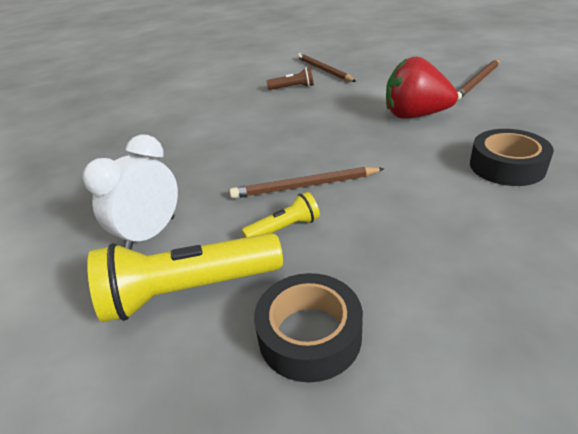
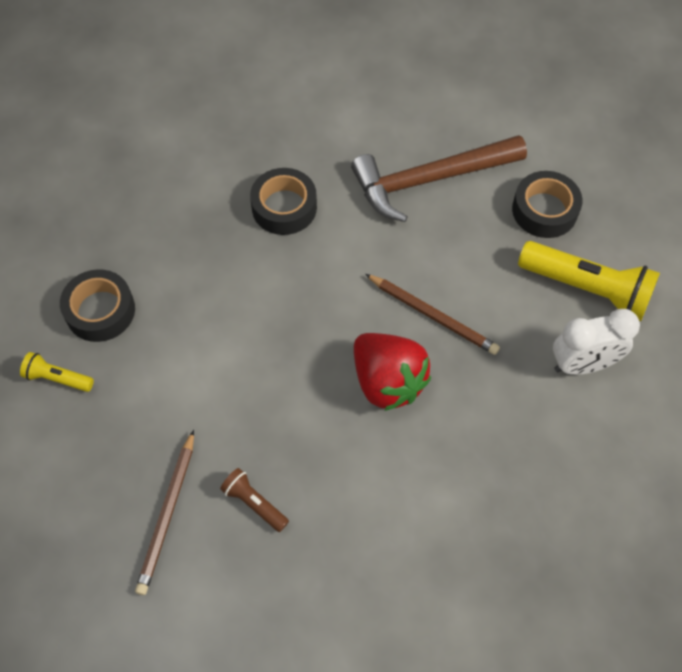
camera: 140 degrees left, 25 degrees up
yellow flashlight [242,192,320,238] -> yellow flashlight moved to [20,352,94,392]
red strawberry [386,56,458,119] -> red strawberry moved to [354,333,431,411]
brown pencil [457,59,500,100] -> black tape [60,269,135,342]
none -> brown hammer [351,135,527,222]

